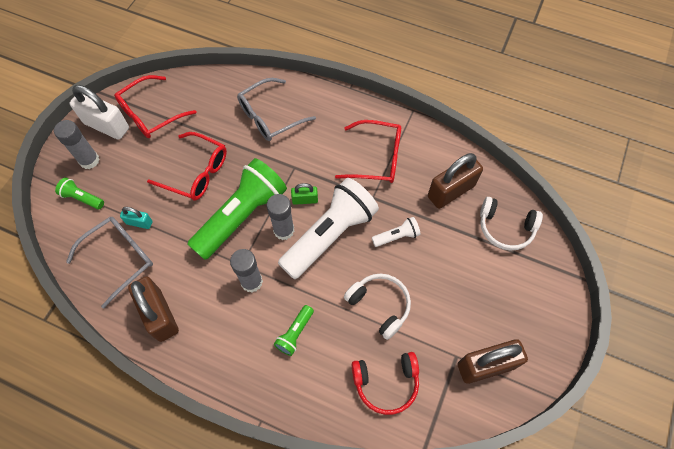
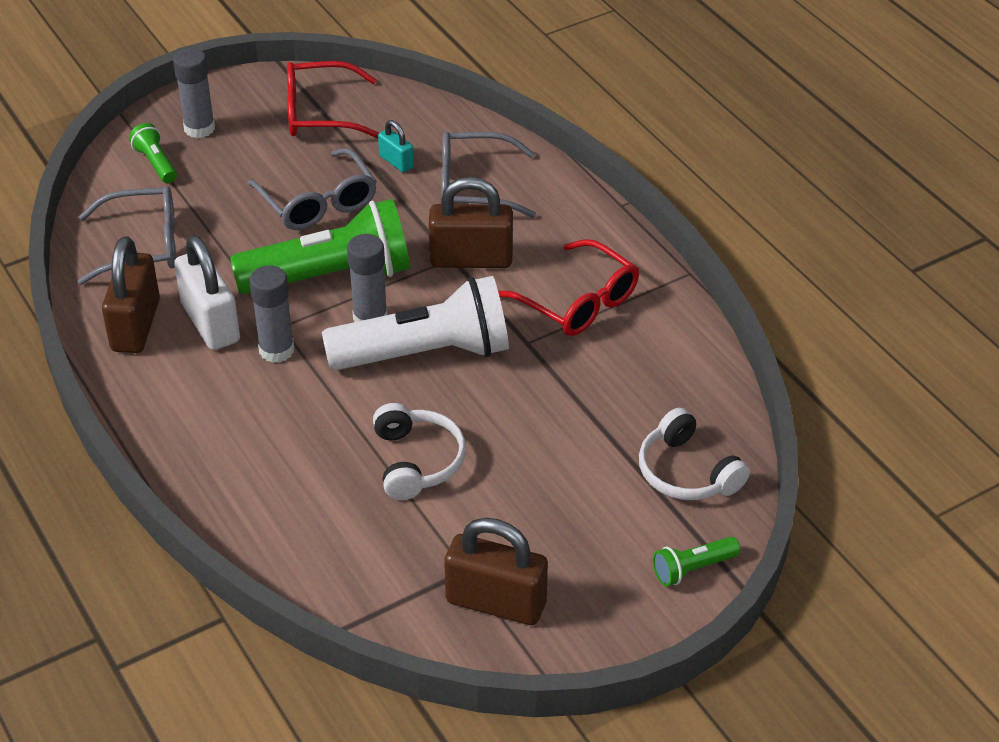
camera: 35 degrees right, 20 degrees down
white padlock [70,85,129,140] -> white padlock moved to [174,235,240,350]
turquoise padlock [120,207,153,229] -> turquoise padlock moved to [378,120,414,172]
red glasses [147,132,227,200] -> grey glasses [247,148,377,230]
green flashlight [274,305,314,356] -> green flashlight moved to [653,537,740,586]
green padlock [291,183,318,205] -> none
red headphones [352,352,419,415] -> none
white flashlight [372,217,421,247] -> none
brown padlock [428,153,483,209] -> brown padlock moved to [429,177,513,268]

